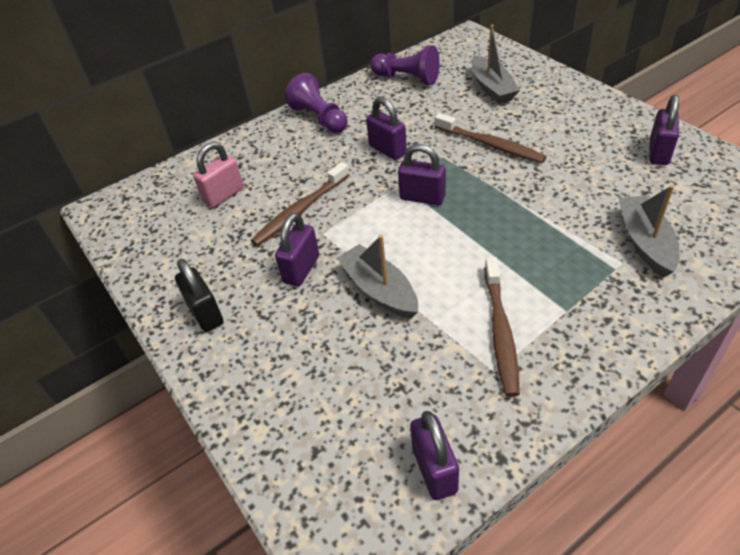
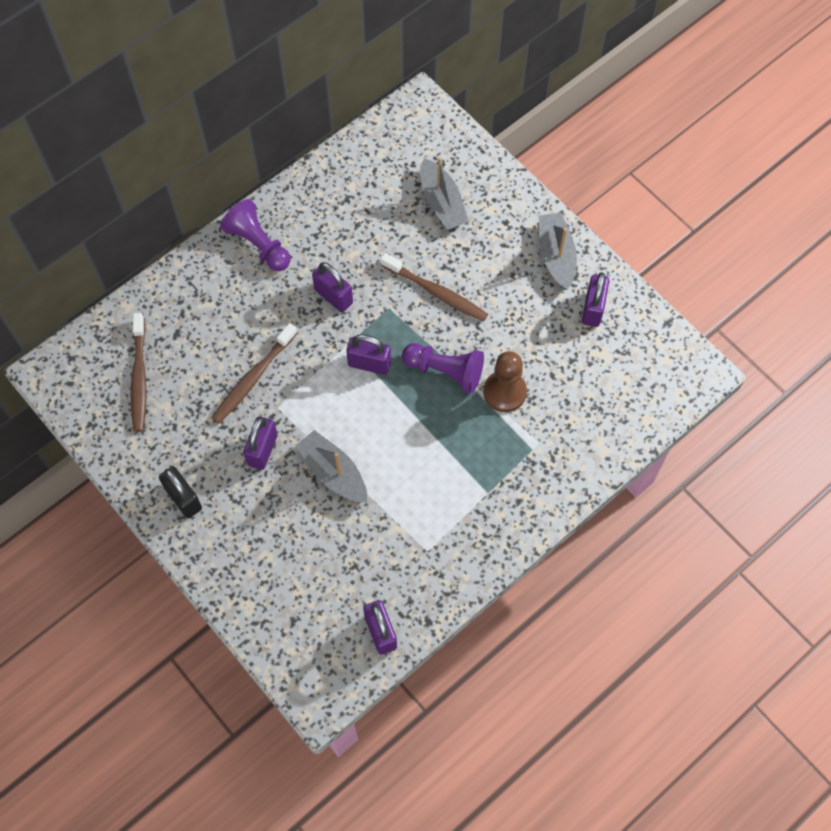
camera: 10 degrees left, 20 degrees up
pink padlock [193,142,244,208] -> none
purple pawn [370,45,440,85] -> purple pawn moved to [402,343,484,394]
brown toothbrush [485,257,520,397] -> brown toothbrush moved to [131,313,147,432]
grey boat [618,185,680,277] -> grey boat moved to [539,212,577,290]
none -> brown pawn [483,351,527,412]

